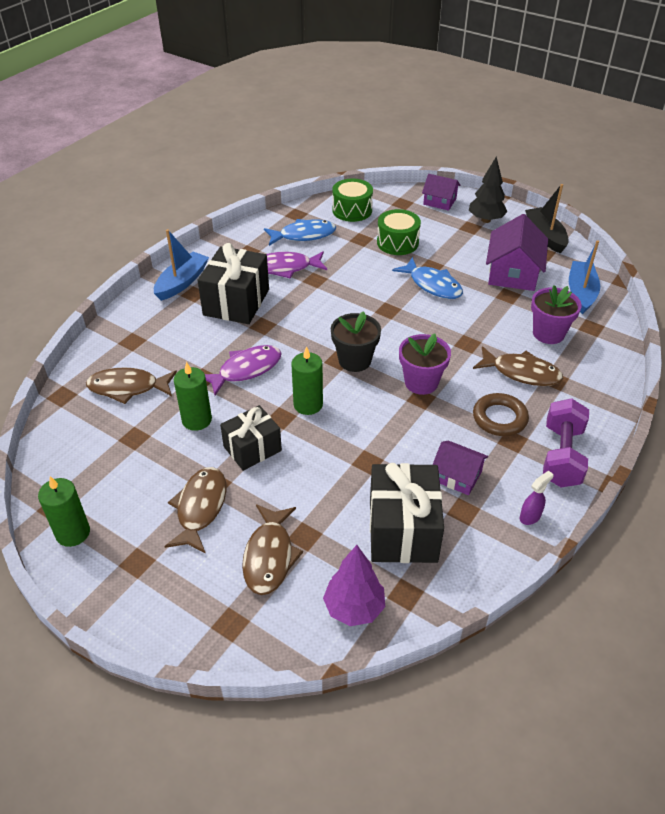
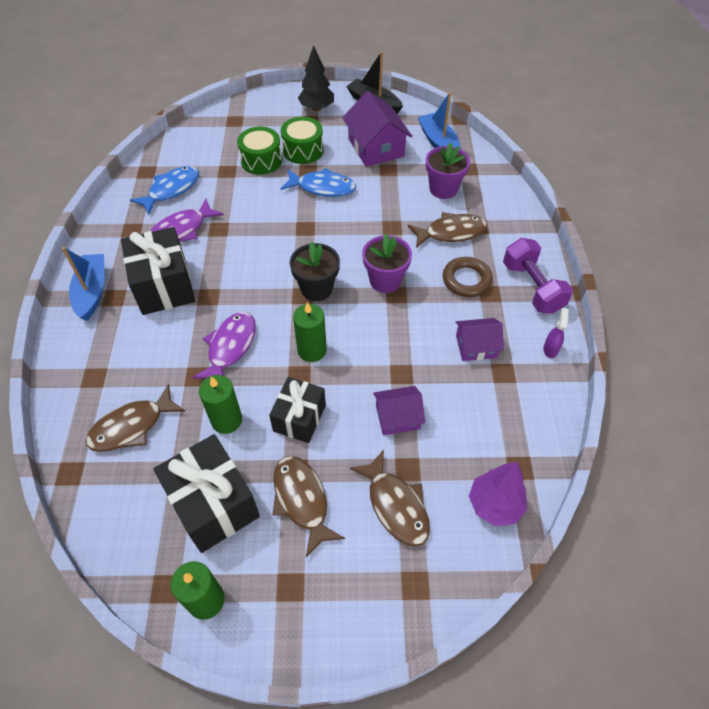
camera: 35 degrees left, 10 degrees up
green drum [332,179,373,222] -> green drum moved to [281,117,324,164]
black gift [370,463,444,563] -> black gift moved to [153,434,260,553]
purple house [422,174,461,211] -> purple house moved to [373,386,425,435]

